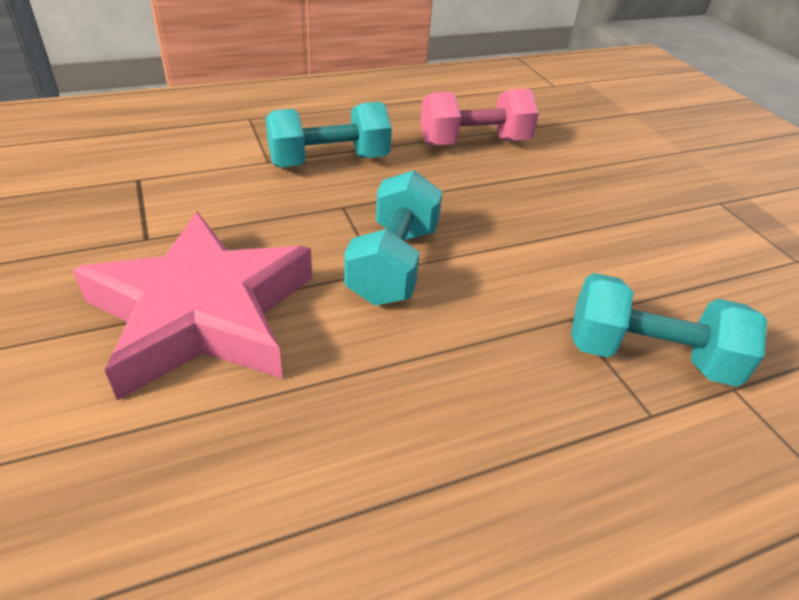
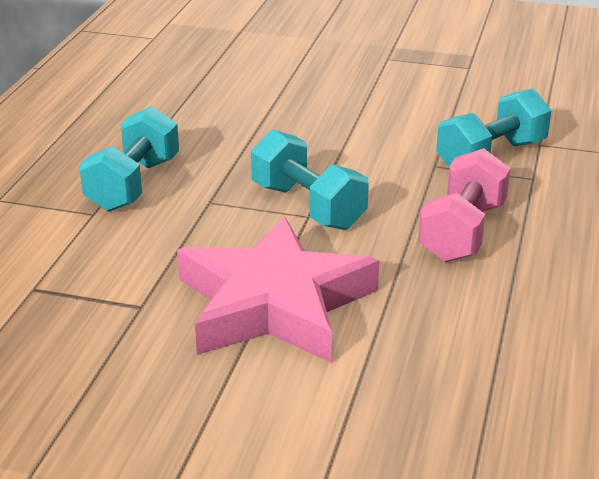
camera: 50 degrees left, 10 degrees down
pink dumbbell [420,89,539,146] -> pink dumbbell moved to [418,148,510,262]

